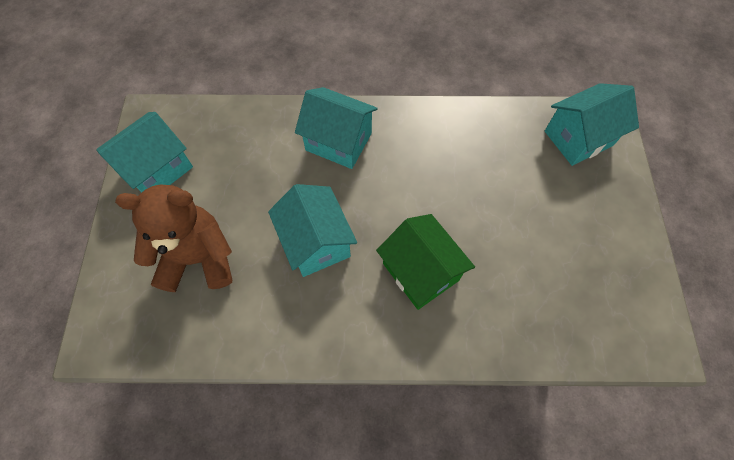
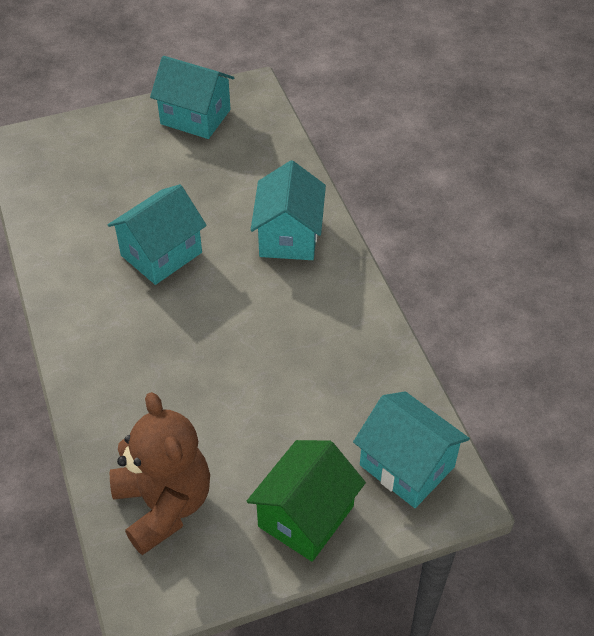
camera: 70 degrees right, 15 degrees down
brown teddy bear [115,184,232,292] -> brown teddy bear moved to [110,392,210,555]
green house [376,214,475,310] -> green house moved to [247,440,366,562]

